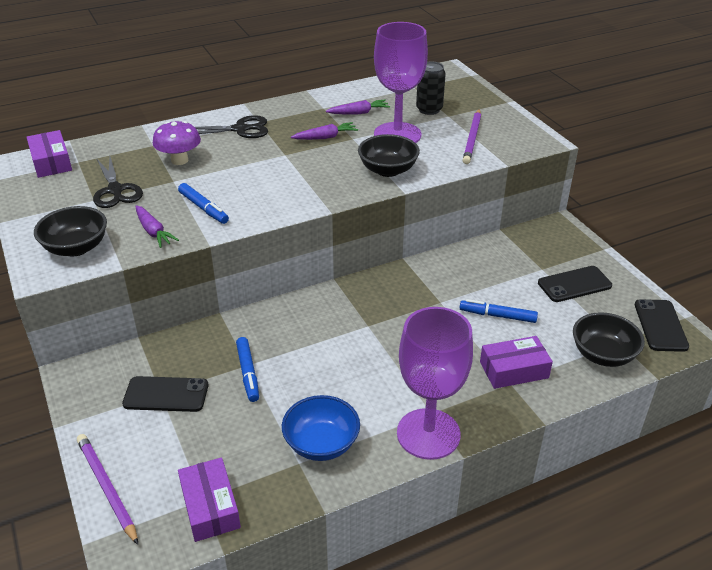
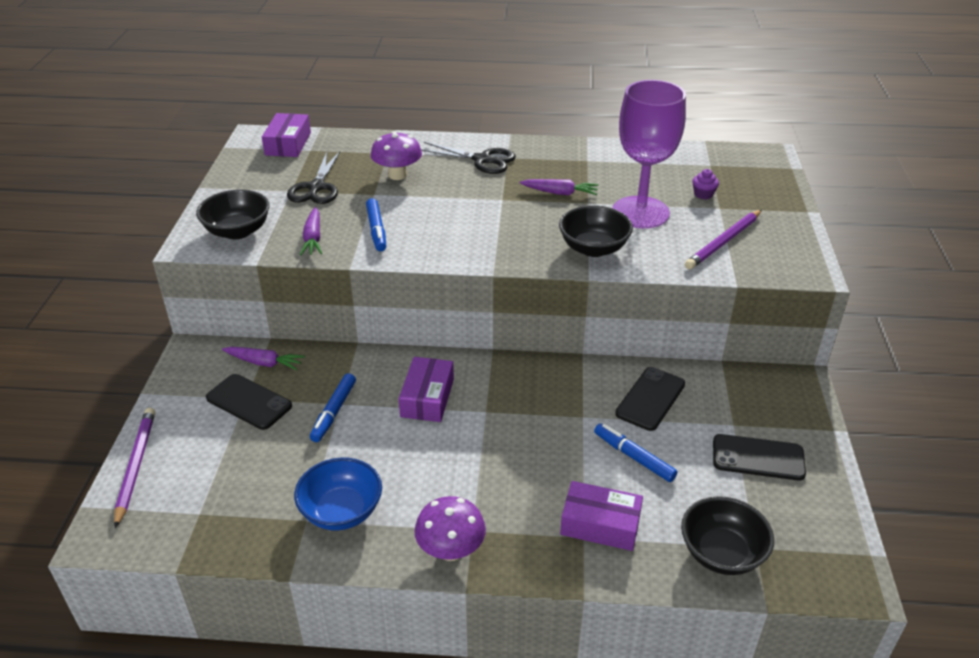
camera: 30 degrees right, 0 degrees up
purple box [178,457,241,542] -> purple box moved to [399,357,454,422]
purple carrot [326,100,390,115] -> purple carrot moved to [222,347,305,370]
purple goblet [397,307,473,460] -> purple mushroom [414,496,486,561]
black can [416,61,446,115] -> purple cupcake [692,169,719,199]
black phone [635,299,689,352] -> black phone moved to [615,367,685,431]

